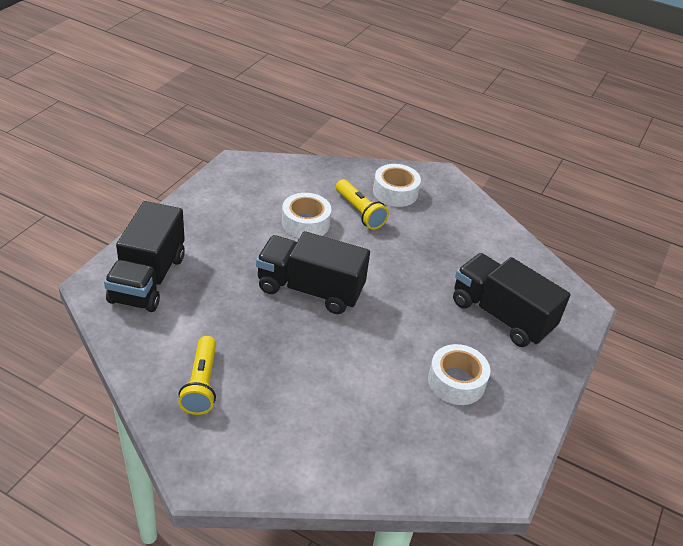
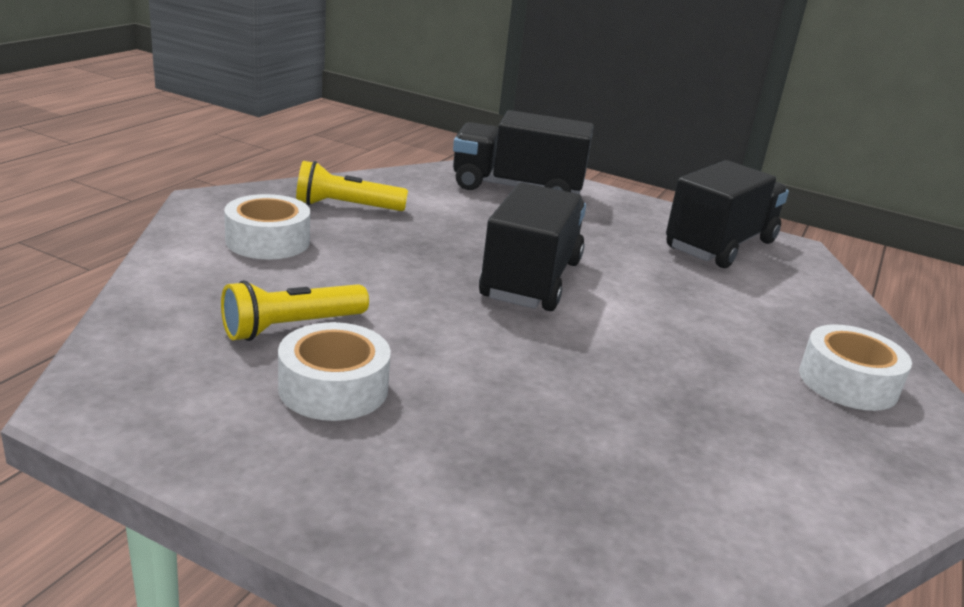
camera: 90 degrees right, 15 degrees down
white tape [282,193,331,238] -> white tape moved to [224,194,310,259]
yellow flashlight [336,179,389,230] -> yellow flashlight moved to [221,280,369,341]
black truck [453,253,571,347] -> black truck moved to [666,160,789,268]

